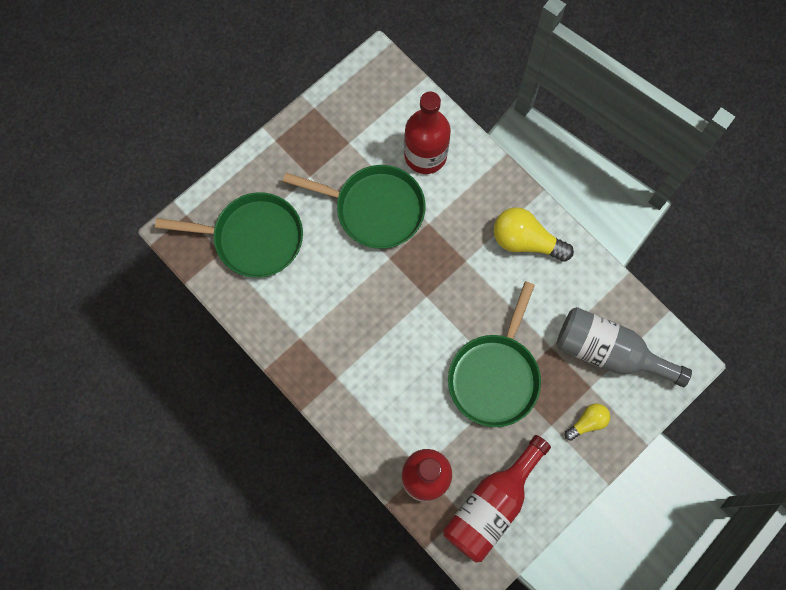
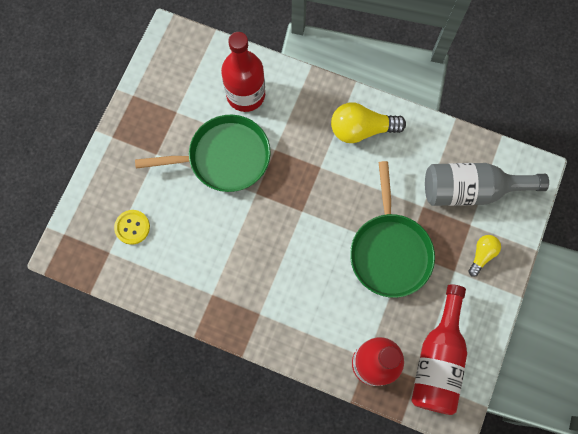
camera: 25 degrees left, 0 degrees up
green pan [155,192,303,278] -> yellow button [114,210,150,245]

